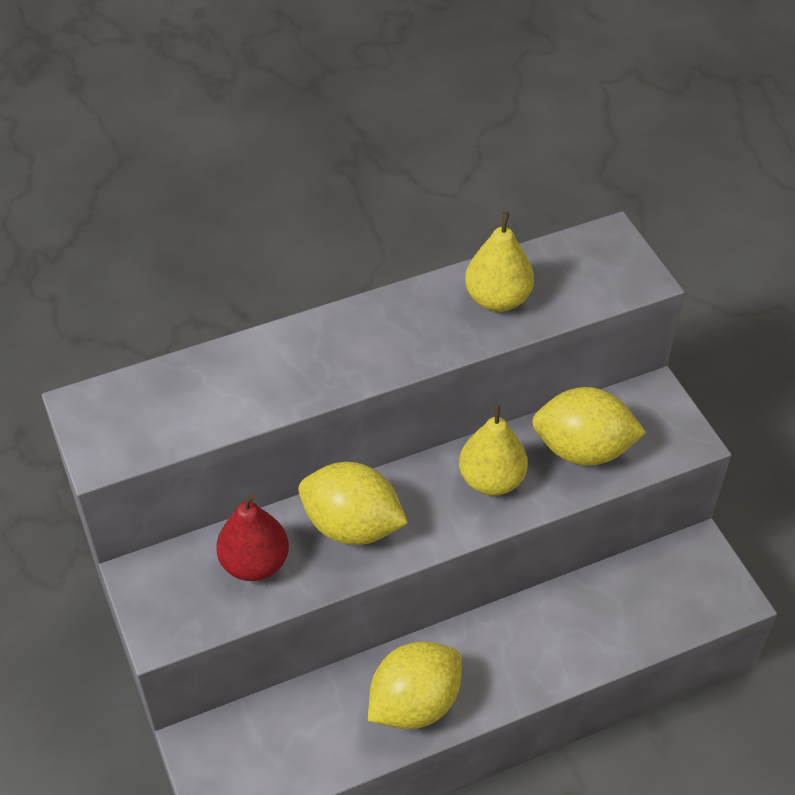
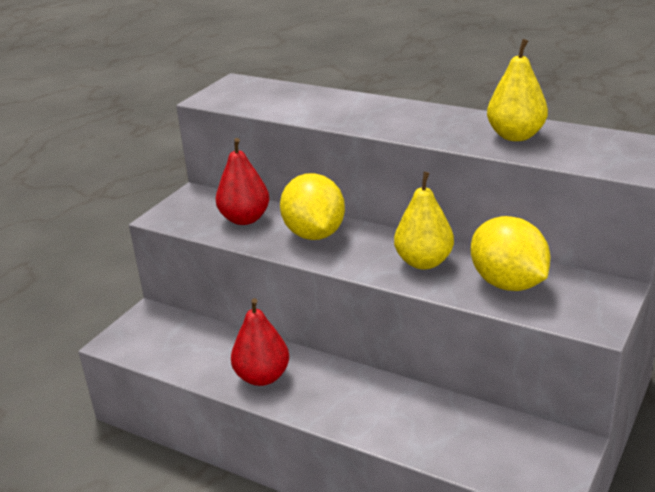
camera: 55 degrees right, 20 degrees down
yellow lemon [368,641,462,729] -> red pear [231,298,289,386]

